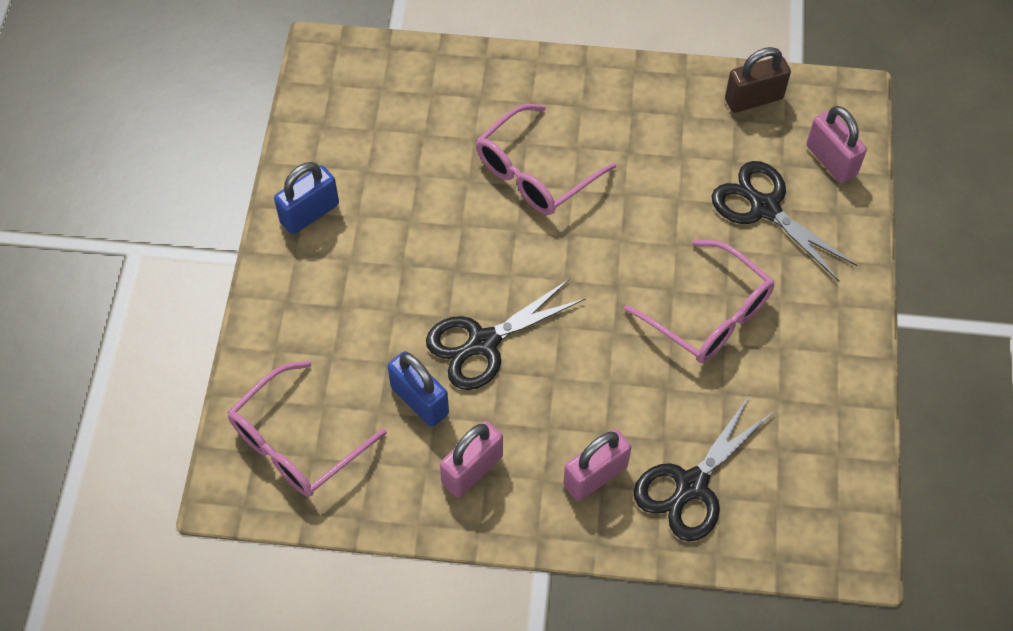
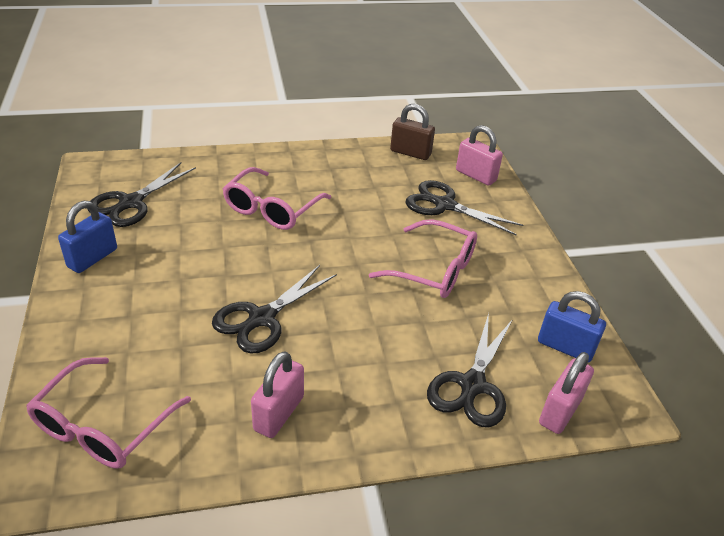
camera: 20 degrees left, 20 degrees down
blue padlock [388,351,449,427] -> blue padlock moved to [538,291,606,363]
pink padlock [563,429,631,501] -> pink padlock moved to [539,352,594,434]
brown padlock [725,47,791,113] -> brown padlock turned 60 degrees clockwise [390,104,435,160]
none -> black scissors [87,162,196,227]

